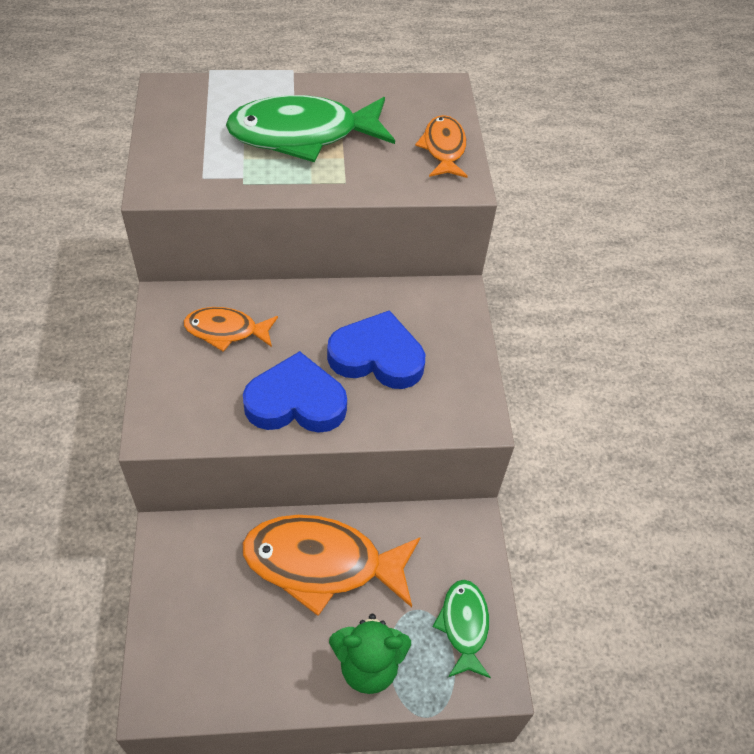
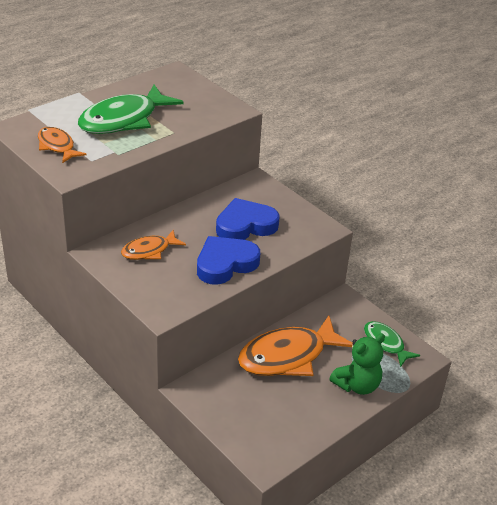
camera: 35 degrees left, 15 degrees down
orange fish [415,115,468,178] -> orange fish moved to [38,127,87,163]

